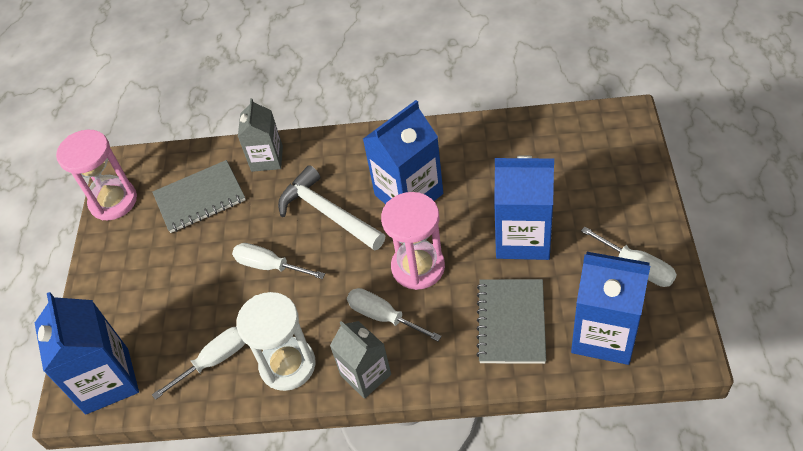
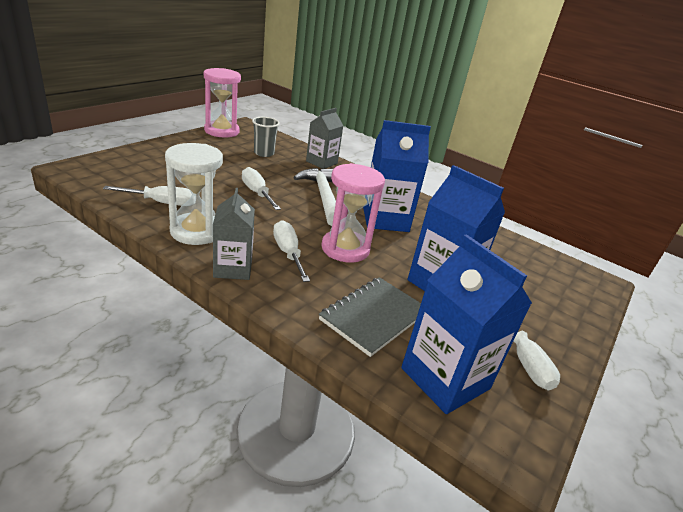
camera: 25 degrees right, 20 degrees down
blue carton [35,292,139,415] -> none
grey notebook [153,160,246,233] -> grey cup [252,117,280,157]

